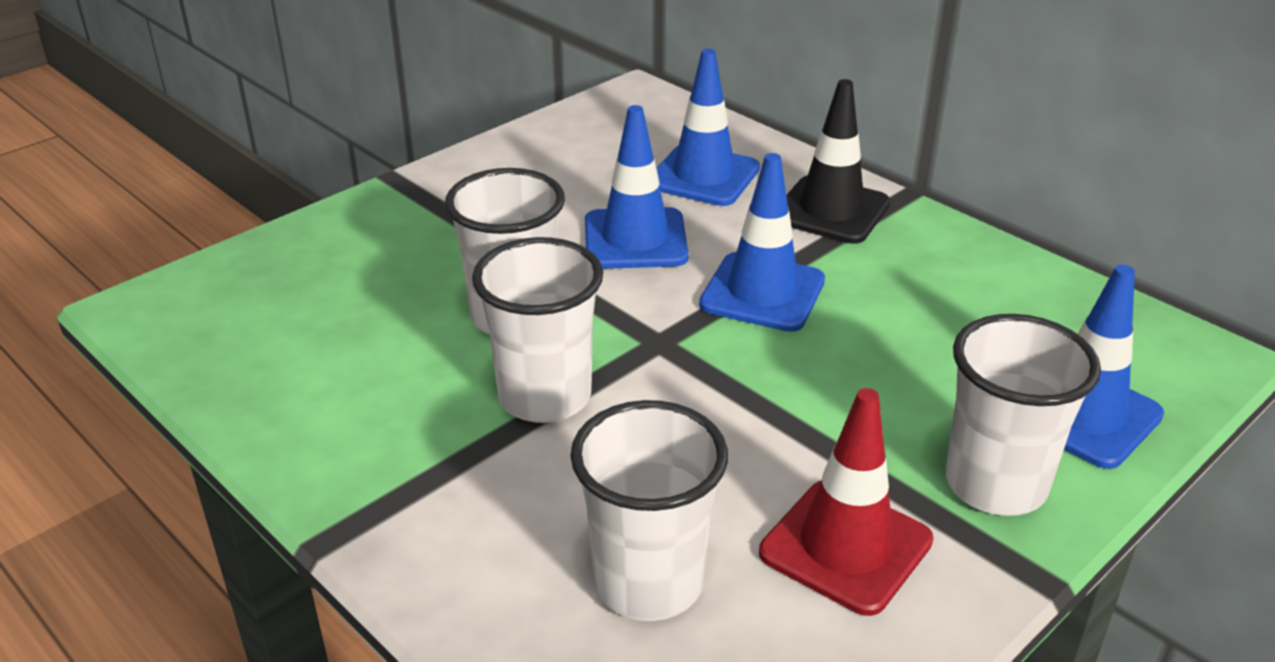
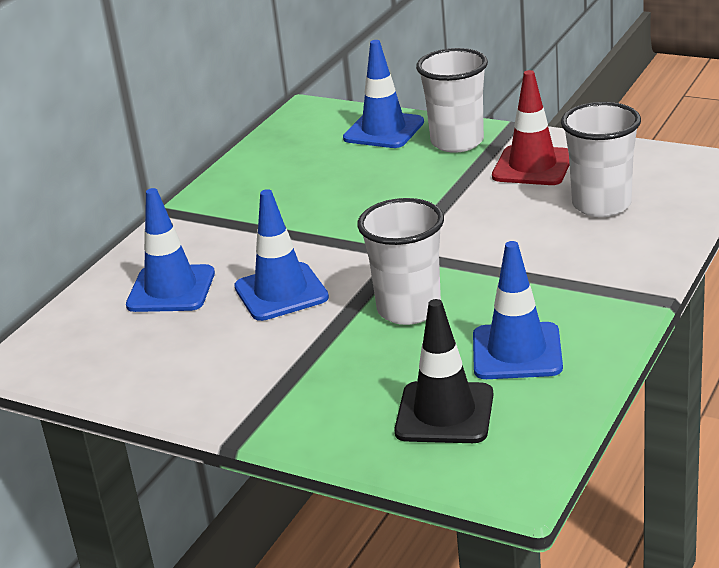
camera: 105 degrees left, 5 degrees down
white cup [472,237,603,423] -> none
blue traffic cone [699,153,825,332] -> blue traffic cone moved to [473,241,563,379]
black traffic cone [786,79,890,244] -> black traffic cone moved to [394,299,493,443]

